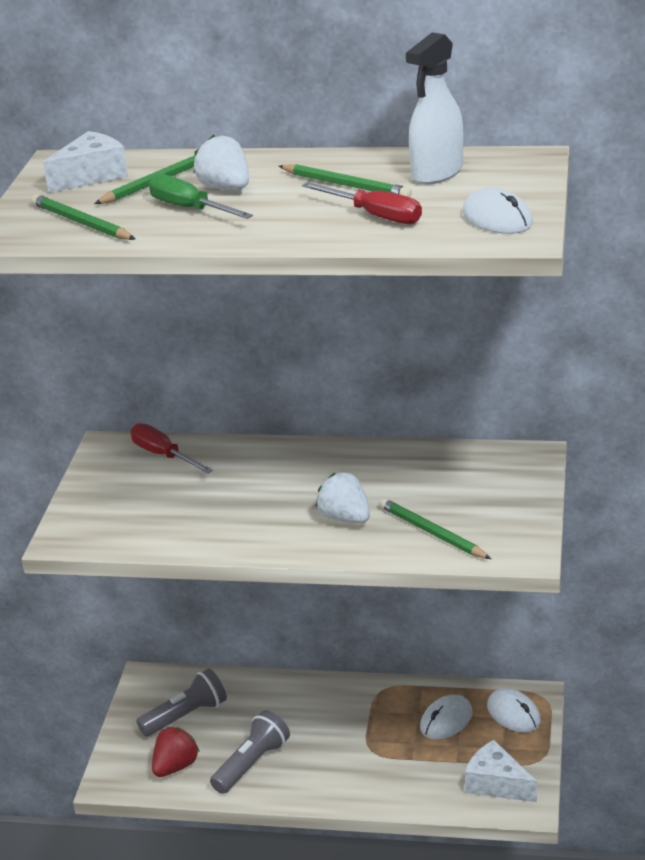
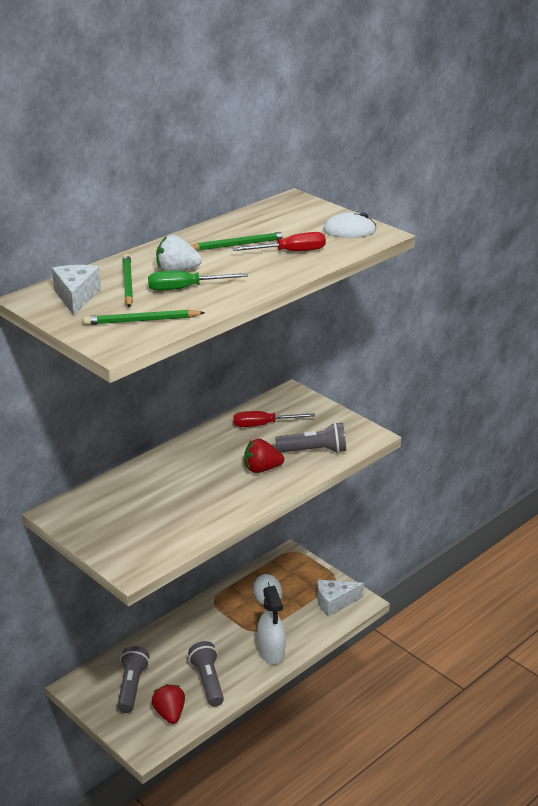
camera: 55 degrees left, 0 degrees up
red screwdriver [130,423,213,474] -> red screwdriver moved to [234,411,315,427]
white strawberry [316,472,370,523] -> red strawberry [244,438,284,473]
green pencil [379,498,491,559] -> grey flashlight [275,422,346,453]
white spray bottle [406,32,464,184] -> white spray bottle moved to [257,586,286,665]
white mouse [487,688,541,733] -> none

